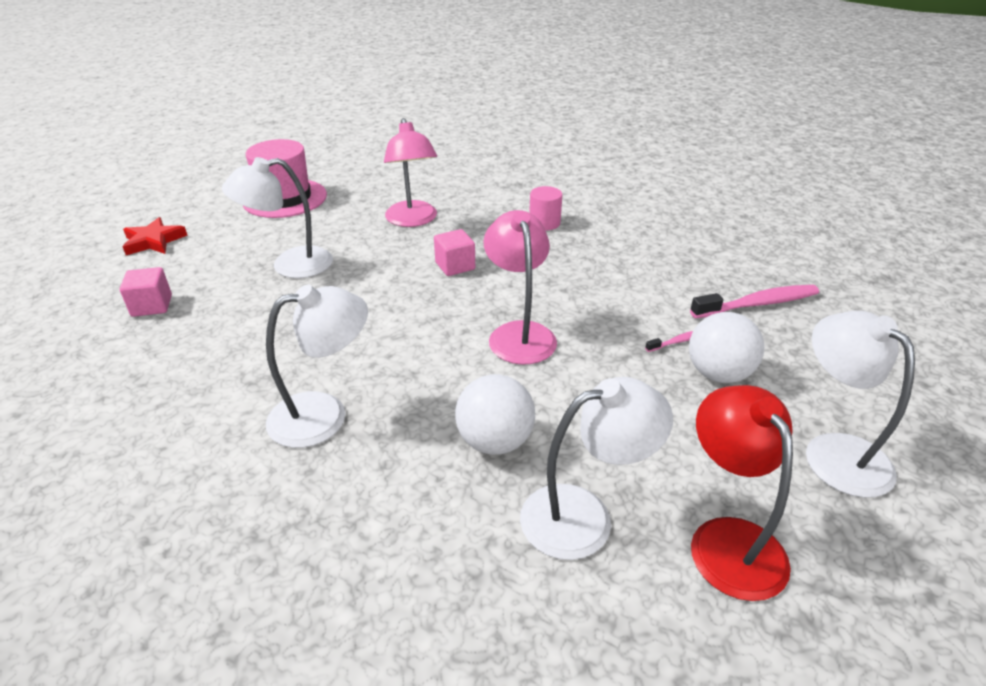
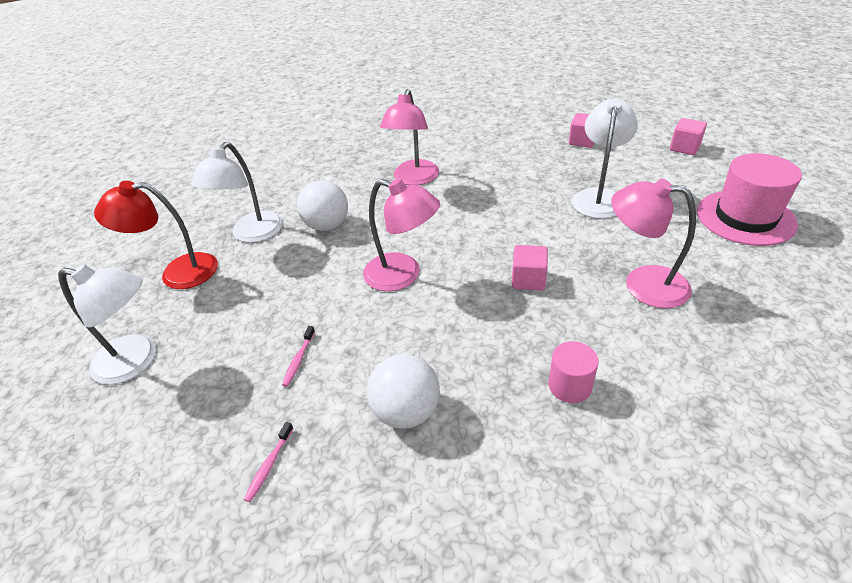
camera: 130 degrees right, 5 degrees up
red star [123,217,188,255] -> pink cube [670,118,707,155]
white lamp [266,284,368,448] -> pink lamp [380,89,439,185]
white ball [689,312,764,383] -> white ball moved to [367,354,440,428]
pink toothbrush [690,285,819,318] -> pink toothbrush [244,422,294,502], size x0.49
red lamp [691,385,793,601] -> red lamp turned 150 degrees clockwise [94,181,218,289]

